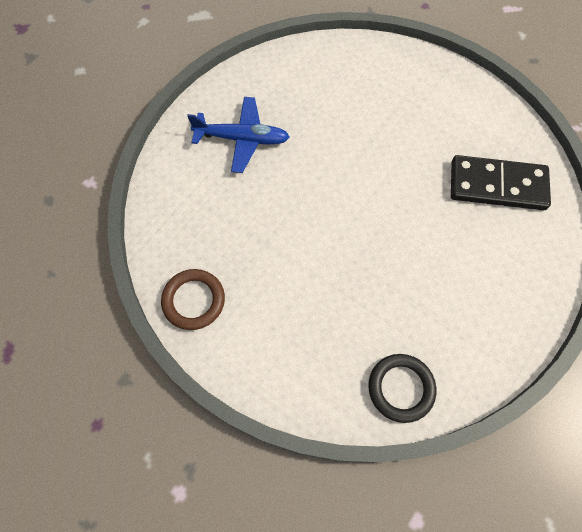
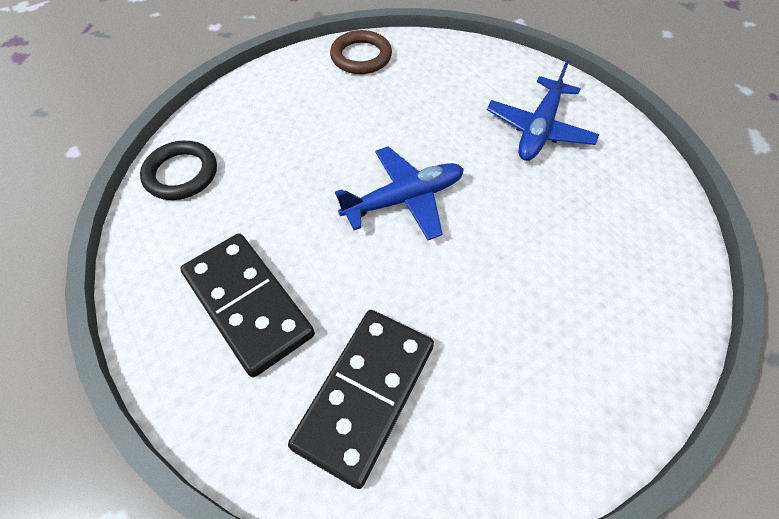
camera: 110 degrees right, 10 degrees down
none -> black domino [180,233,315,377]
none -> blue plane [335,146,464,240]

